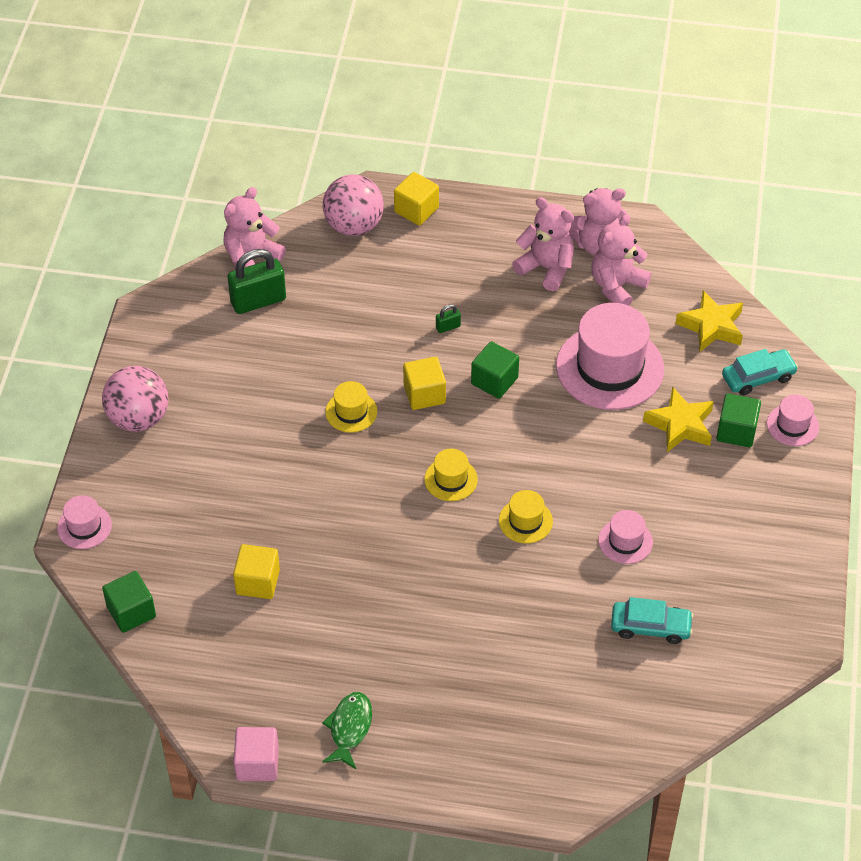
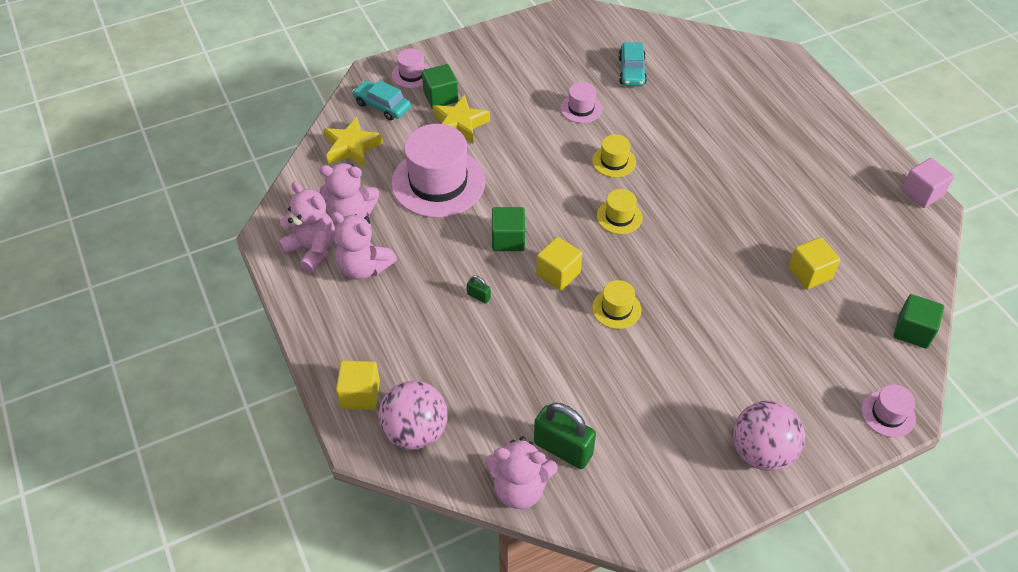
camera: 125 degrees left, 0 degrees up
green fish [322,692,372,769] -> none
pink teddy bear [512,197,574,291] -> pink teddy bear turned 60 degrees counterclockwise [331,212,397,280]
turquoise car [611,597,694,644] -> turquoise car turned 150 degrees counterclockwise [619,42,647,86]

